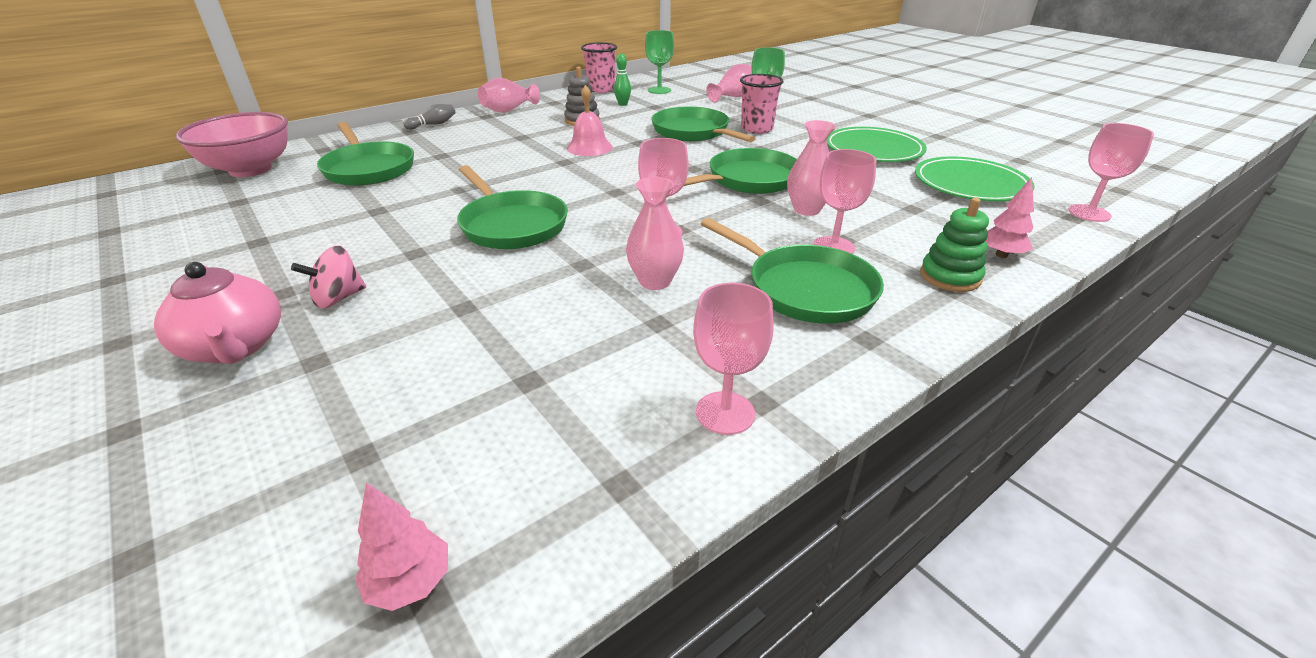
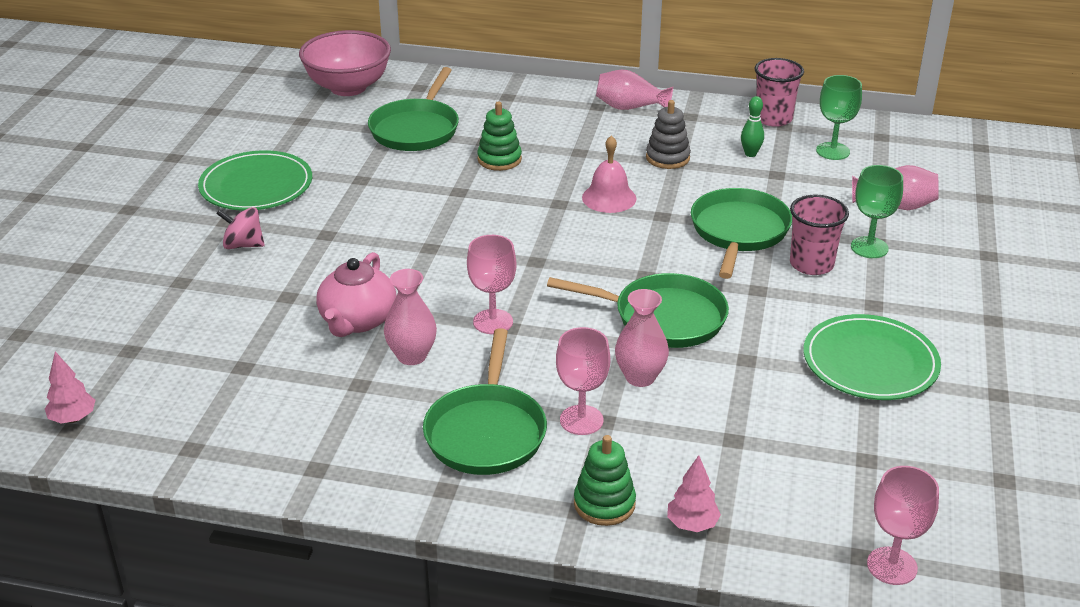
camera: 50 degrees right, 0 degrees up
pink teapot [154,262,281,364] -> pink teapot moved to [316,252,396,337]
grey bowling pin [403,104,455,130] -> none
green pan [457,165,568,249] -> none
pink goblet [693,283,774,435] -> none
green plate [915,156,1035,201] -> green plate moved to [198,150,312,211]
none -> green stacking toy [477,101,522,171]

